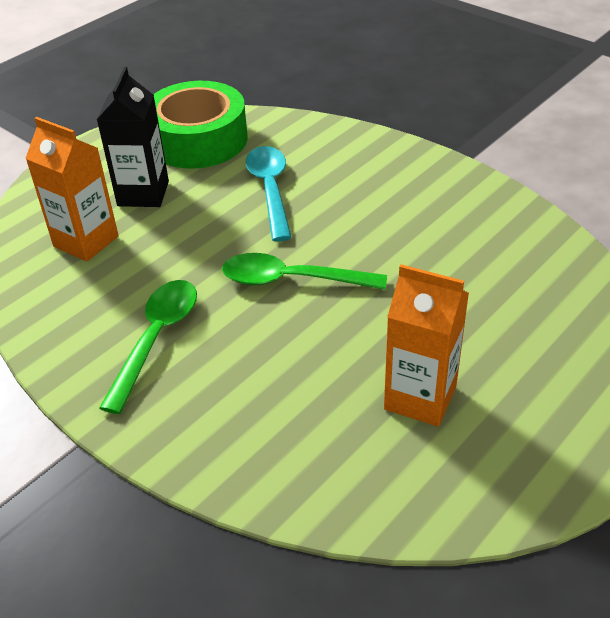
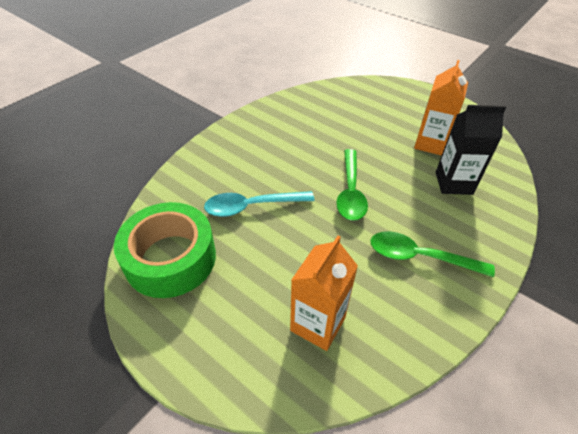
camera: 95 degrees left, 5 degrees up
black carton [97,67,169,207] -> black carton moved to [436,105,506,195]

